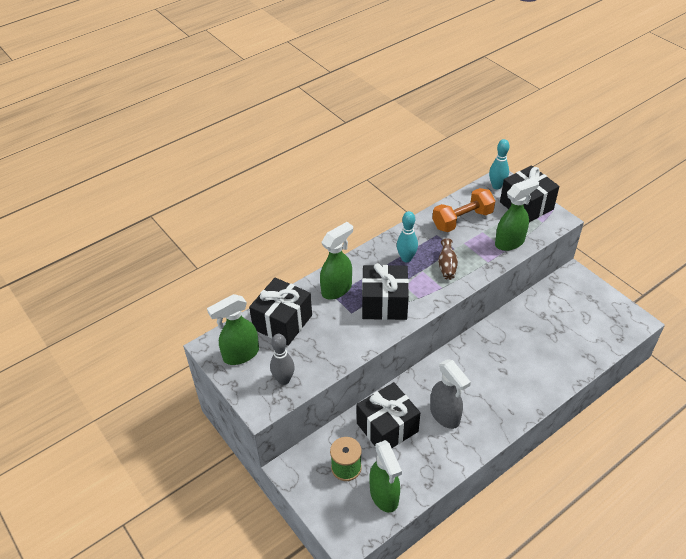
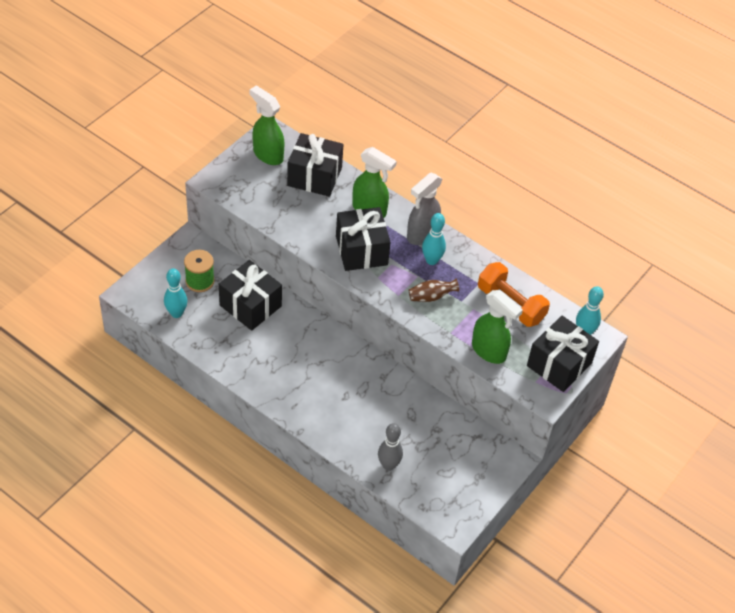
camera: 70 degrees right, 5 degrees up
grey bowling pin [270,334,295,385] -> grey bowling pin moved to [378,423,403,471]
green spray bottle [370,440,402,513] -> turquoise bowling pin [164,268,187,318]
grey spray bottle [430,359,471,429] -> grey spray bottle moved to [407,173,442,245]

